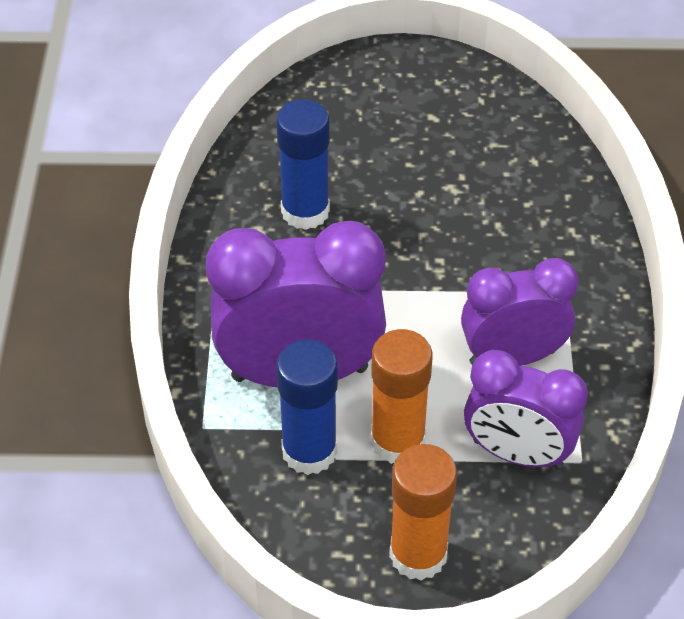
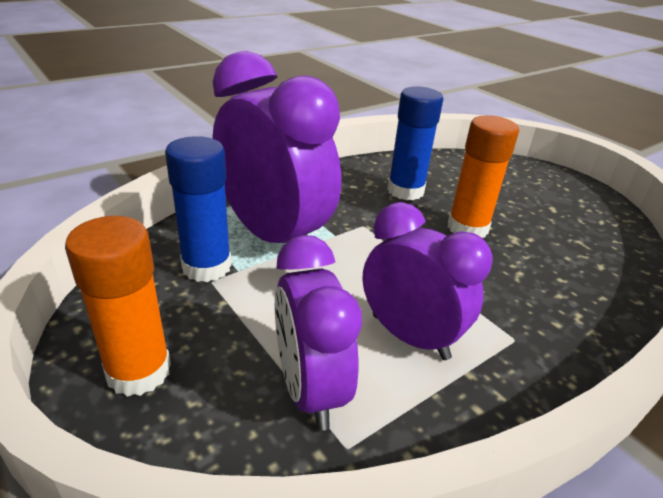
camera: 50 degrees right, 15 degrees down
orange glue stick [370,329,433,464] -> orange glue stick moved to [448,115,519,238]

